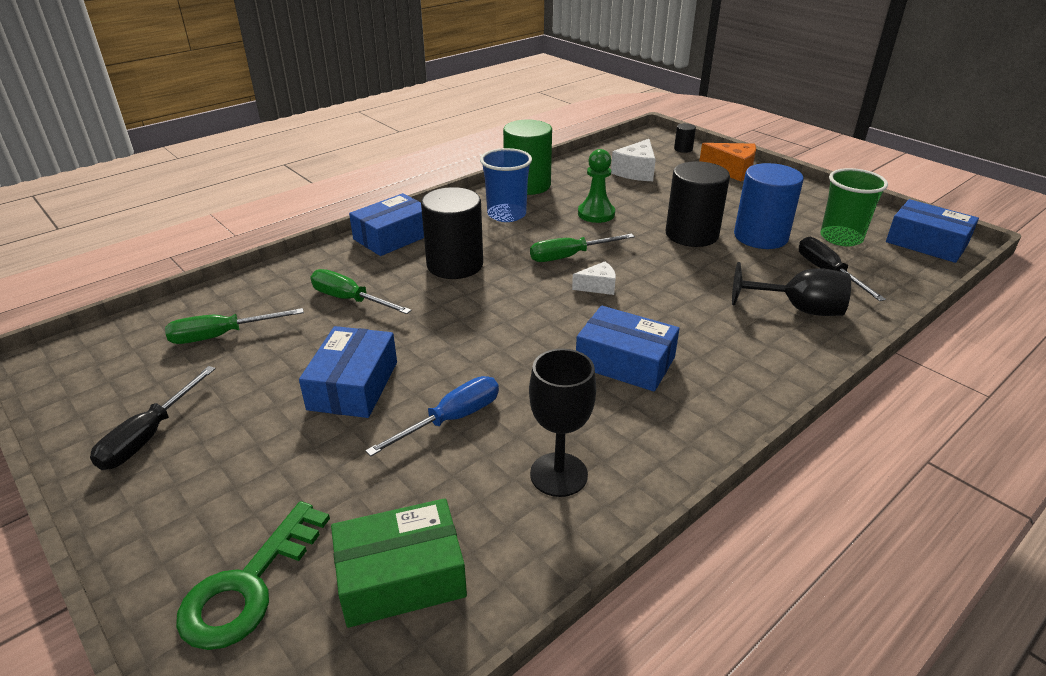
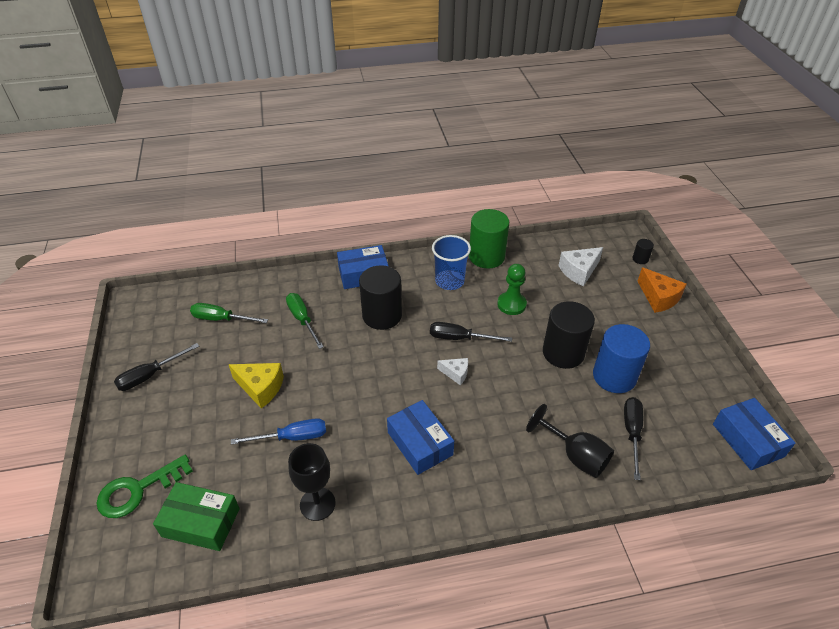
camera: 30 degrees right, 10 degrees up
blue box [299,326,397,418] -> yellow cheese [228,363,284,409]
green screwdriver [530,234,635,262] -> black screwdriver [430,322,512,342]
green cup [820,168,888,246] -> none

